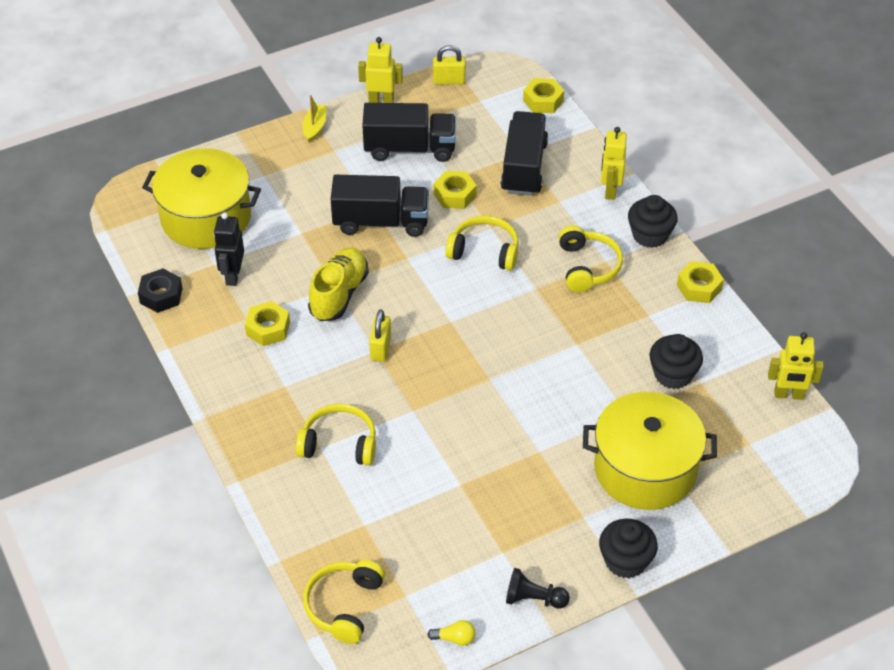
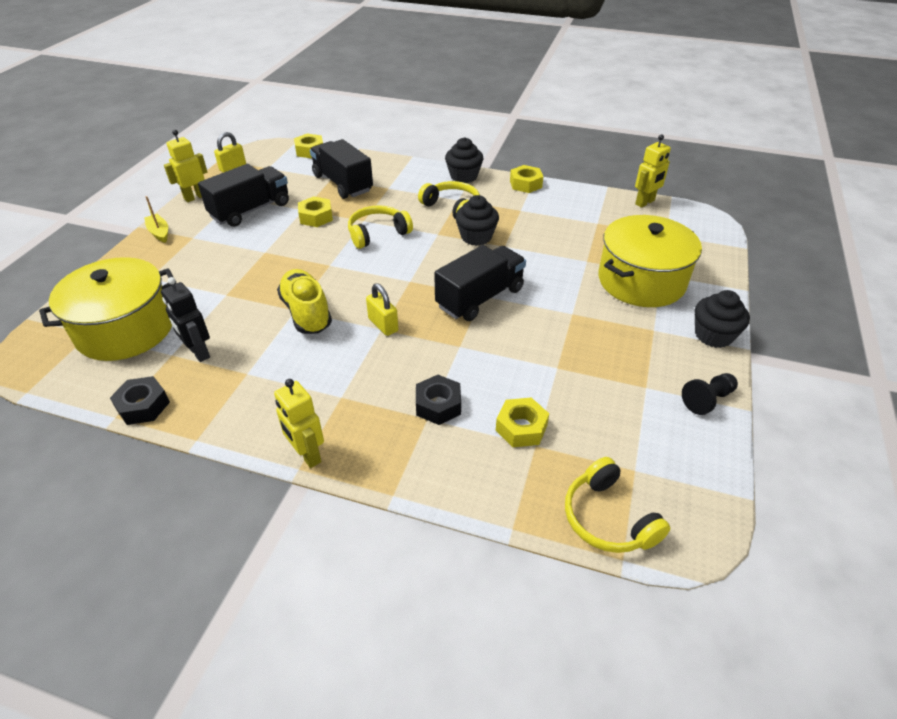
camera: 45 degrees left, 5 degrees down
yellow nut [245,301,290,346] -> yellow nut moved to [496,398,549,447]
yellow headphones [296,404,376,466] -> black nut [416,375,461,425]
black truck [331,175,429,237] -> black truck moved to [434,245,526,321]
yellow light bulb [427,620,476,646] -> none
yellow robot [601,127,627,200] -> yellow robot moved to [274,379,324,468]
black cupcake [649,334,703,389] -> black cupcake moved to [455,195,499,246]

